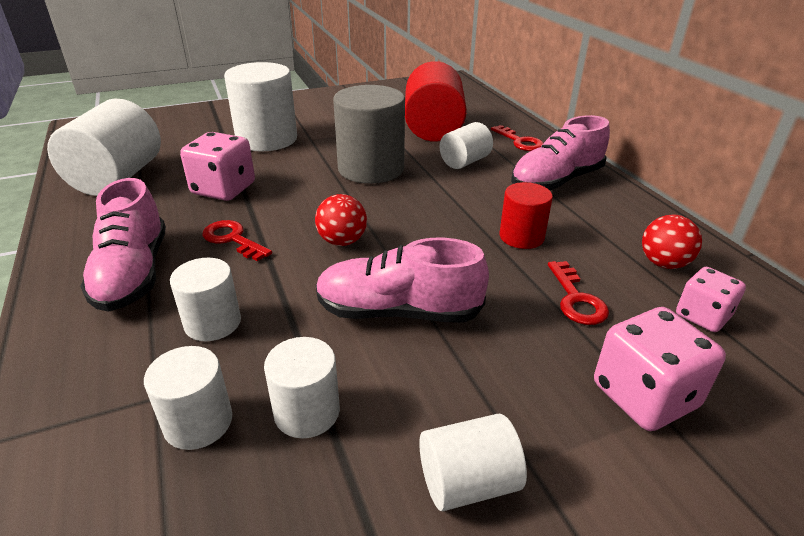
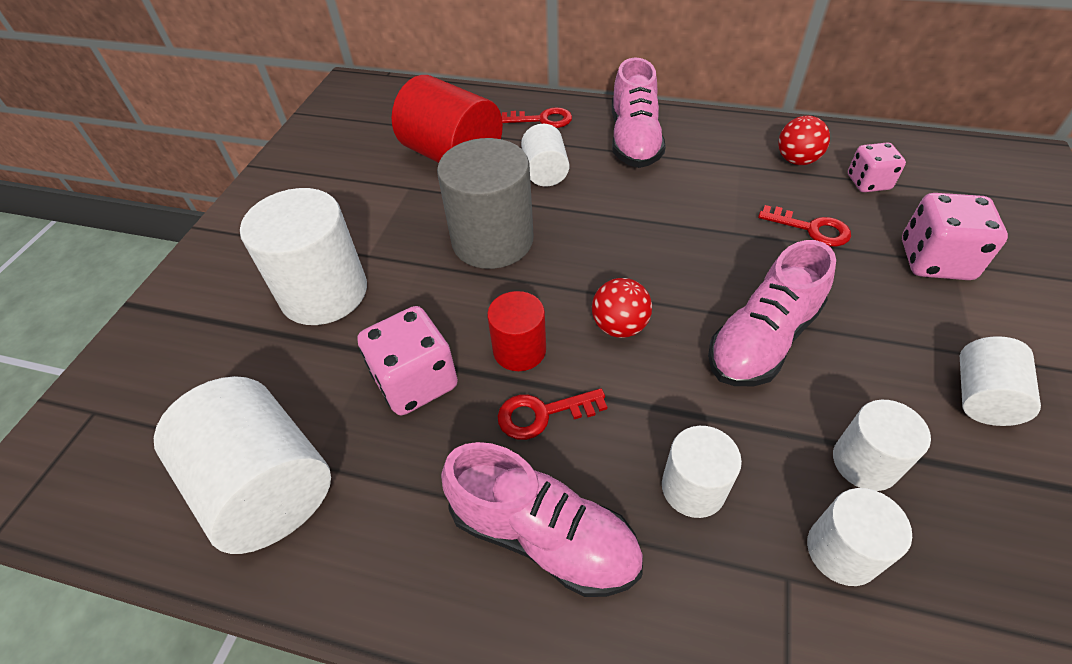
camera: 50 degrees left, 15 degrees up
red cylinder [500,182,553,249] -> red cylinder moved to [487,291,546,371]

